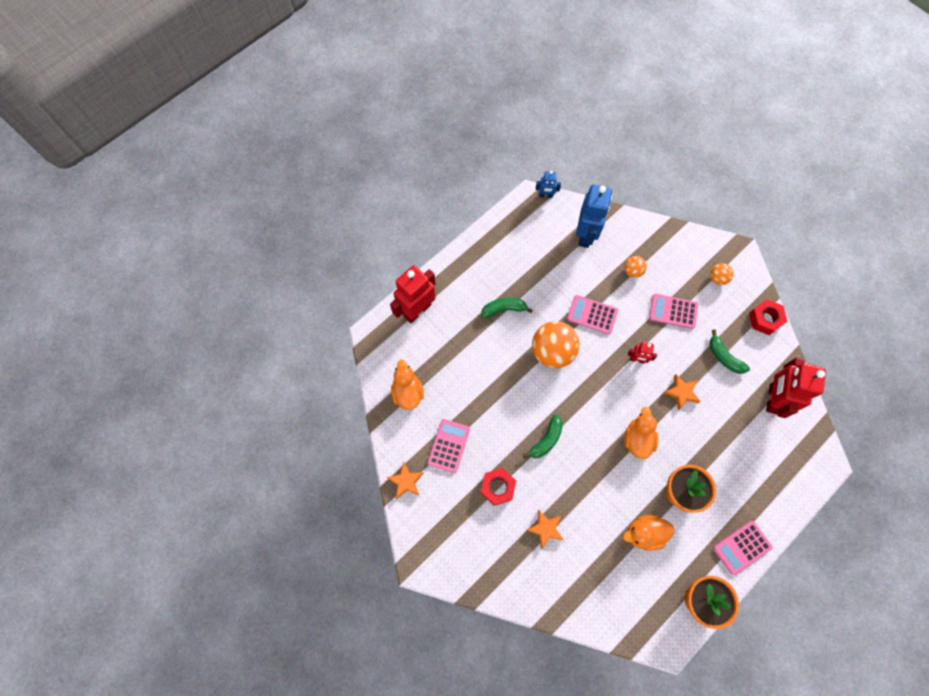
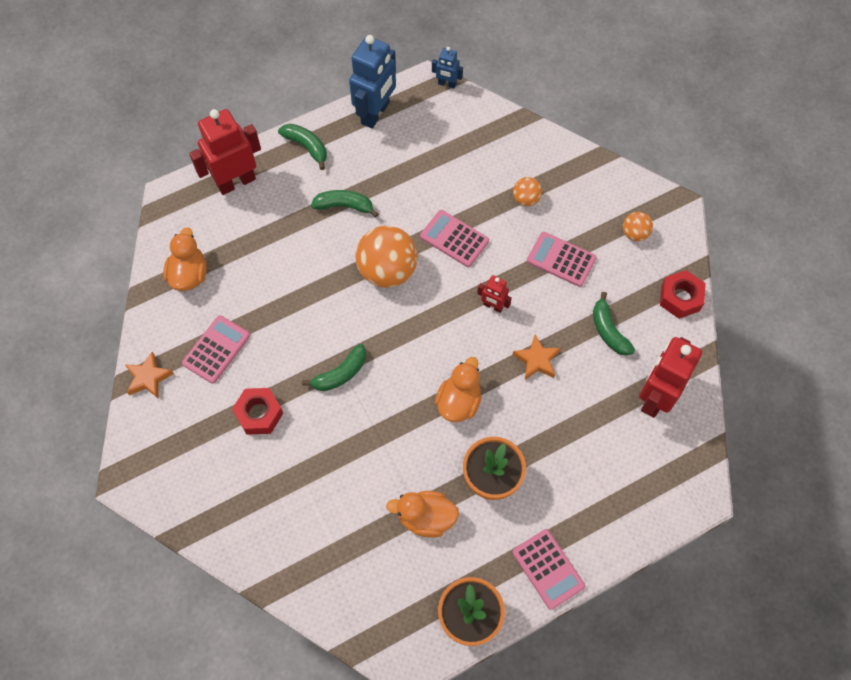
camera: 15 degrees right, 5 degrees down
orange star [527,510,564,549] -> none
blue robot [576,185,612,248] -> blue robot moved to [349,35,396,128]
pink calculator [713,521,772,575] -> pink calculator turned 105 degrees counterclockwise [512,529,585,610]
none -> green banana [278,124,327,170]

